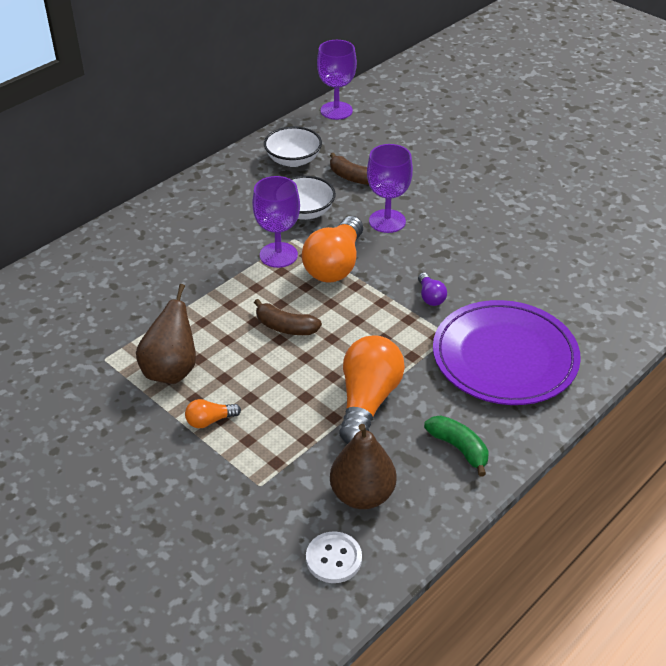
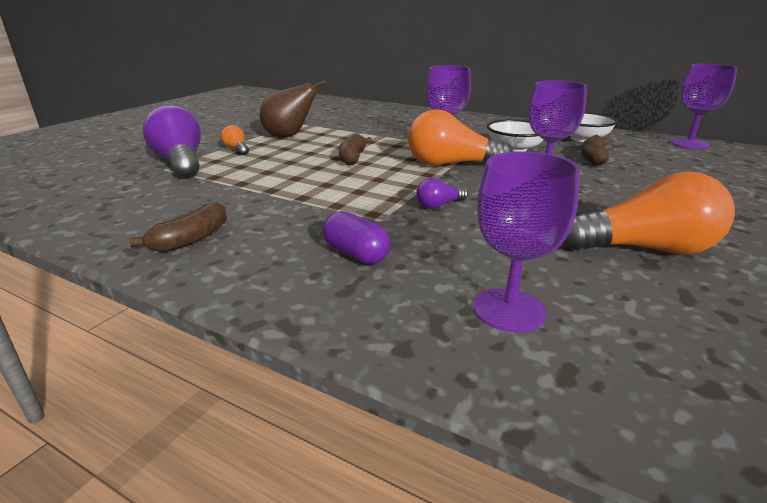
camera: 75 degrees right, 15 degrees down
white button [306,531,362,583] -> none
brown pear [330,424,397,509] -> none
orange light bulb [339,335,405,444] -> orange light bulb moved to [564,171,735,254]
green banana [424,415,488,477] -> brown banana [129,202,227,252]
purple plate [433,300,581,405] -> purple capsule [323,211,391,264]
none -> purple light bulb [143,105,201,178]
none -> purple goblet [474,151,580,333]

